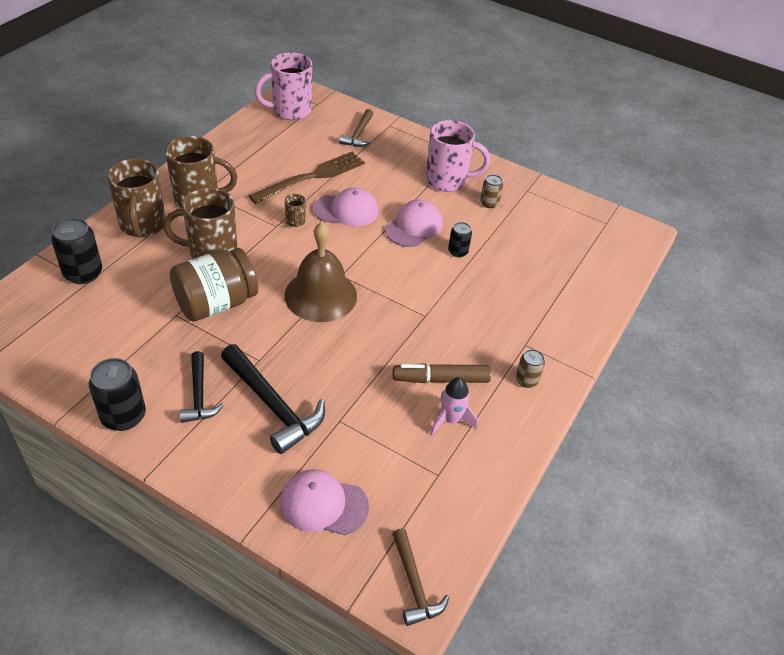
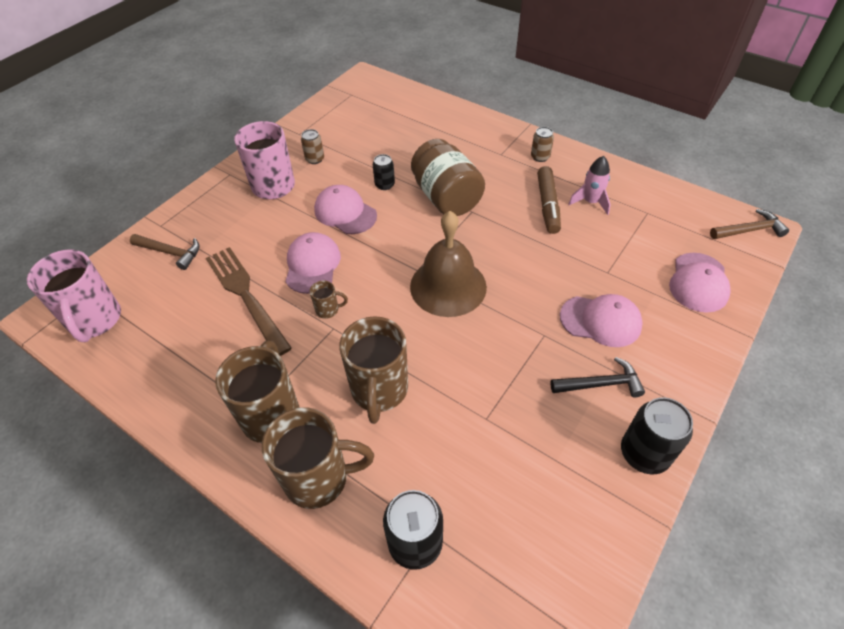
camera: 80 degrees left, 5 degrees up
brown jar [170,248,258,321] -> brown jar moved to [411,139,485,216]
black hammer [221,344,325,454] -> pink cap [560,294,643,347]

